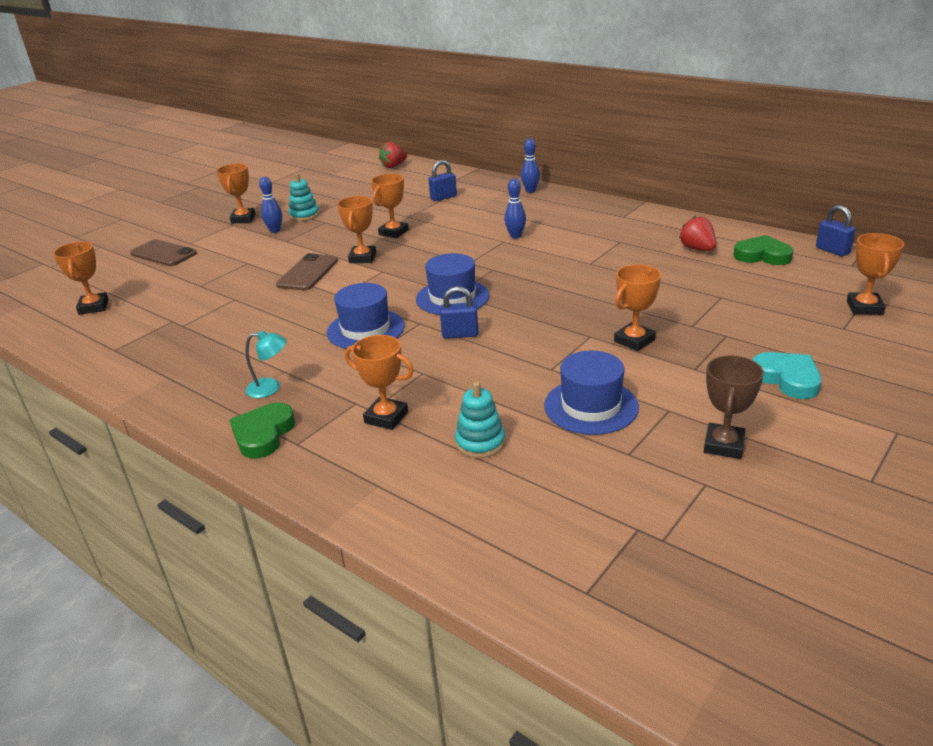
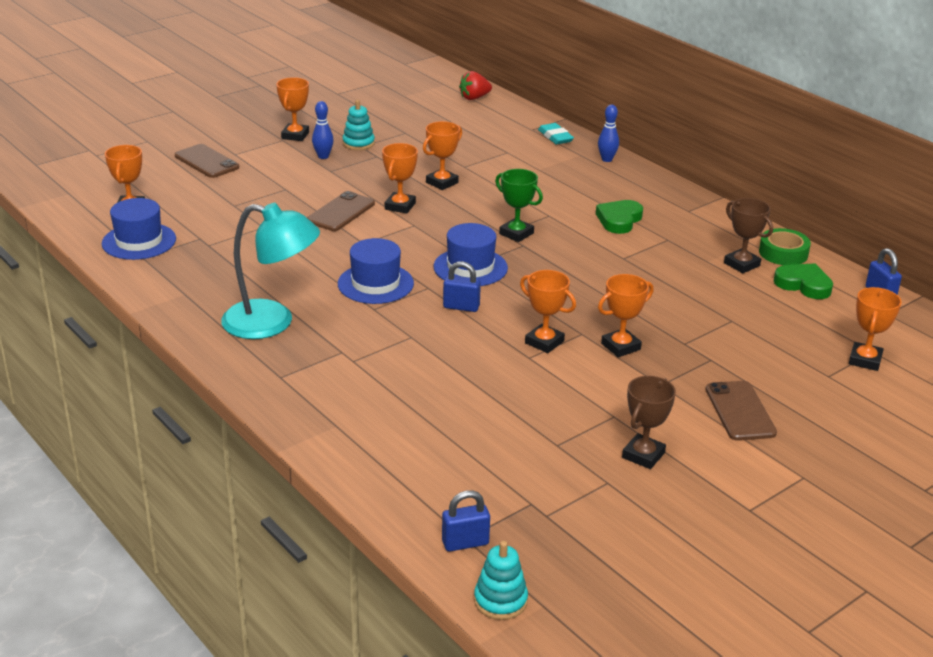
camera: 10 degrees right, 0 degrees up
green heart [230,403,295,458] -> green heart moved to [596,200,643,234]
turquoise lamp [245,330,287,398] -> turquoise lamp [221,203,320,339], size x2.22
orange trophy [345,335,414,430] -> orange trophy moved to [520,270,576,353]
blue padlock [428,160,457,201] -> blue padlock moved to [442,490,490,552]
turquoise stacking toy [455,382,505,458] -> turquoise stacking toy moved to [474,541,528,620]
blue bowling pin [504,179,526,239] -> none
blue hat [544,350,639,435] -> blue hat moved to [102,198,176,260]
red strawberry [679,216,716,251] -> brown trophy [724,198,773,273]
turquoise heart [753,352,822,399] -> brown phone [706,381,777,441]
none -> green trophy [495,169,543,242]
none -> turquoise eraser [538,123,574,145]
none -> green tape [759,228,811,265]

